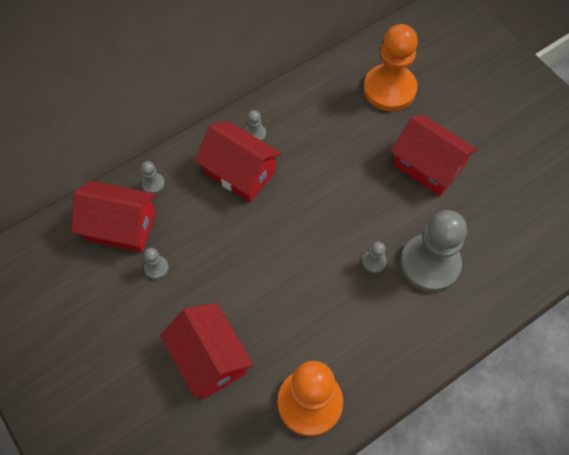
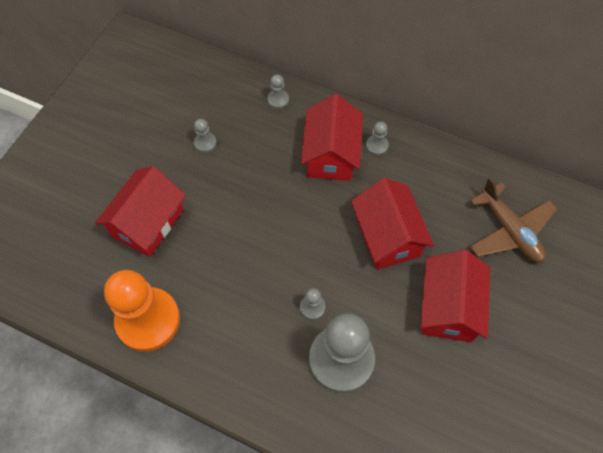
camera: 60 degrees right, 0 degrees up
red house [71,181,156,253] -> red house moved to [351,178,434,269]
orange pawn [364,24,418,111] -> brown plane [470,178,557,263]

